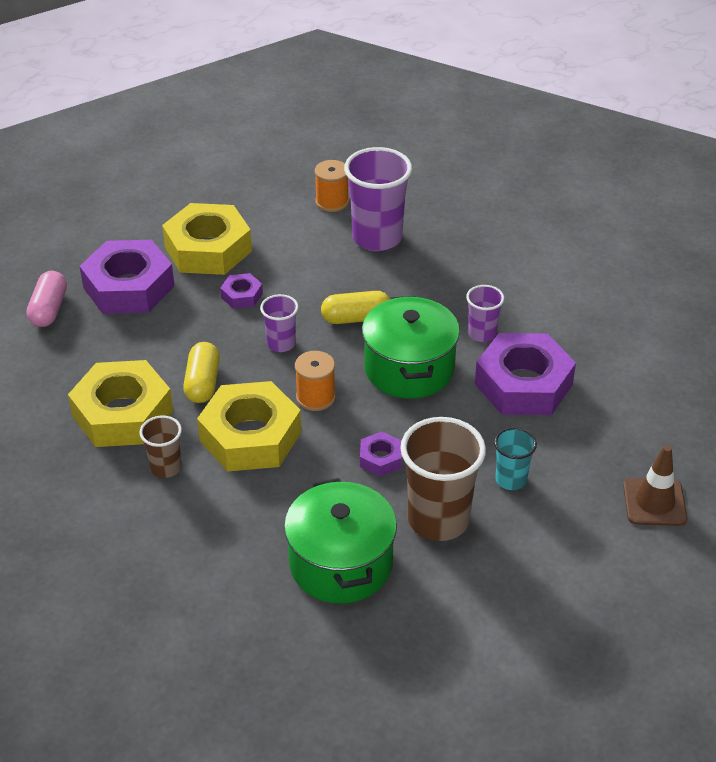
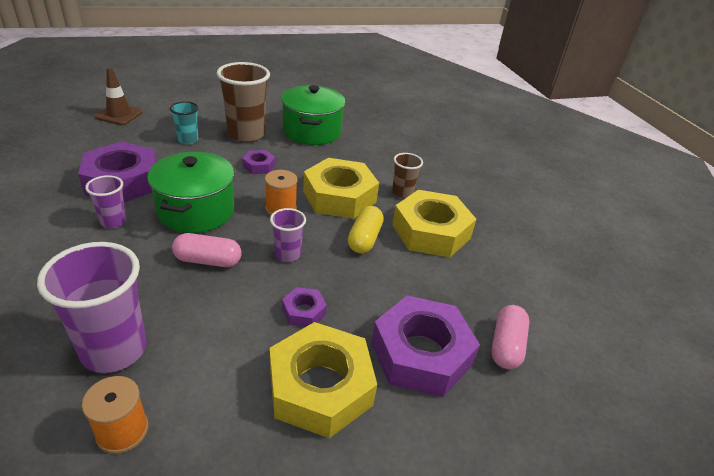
camera: 170 degrees left, 5 degrees down
yellow capsule [321,291,390,324] -> pink capsule [172,233,242,267]

